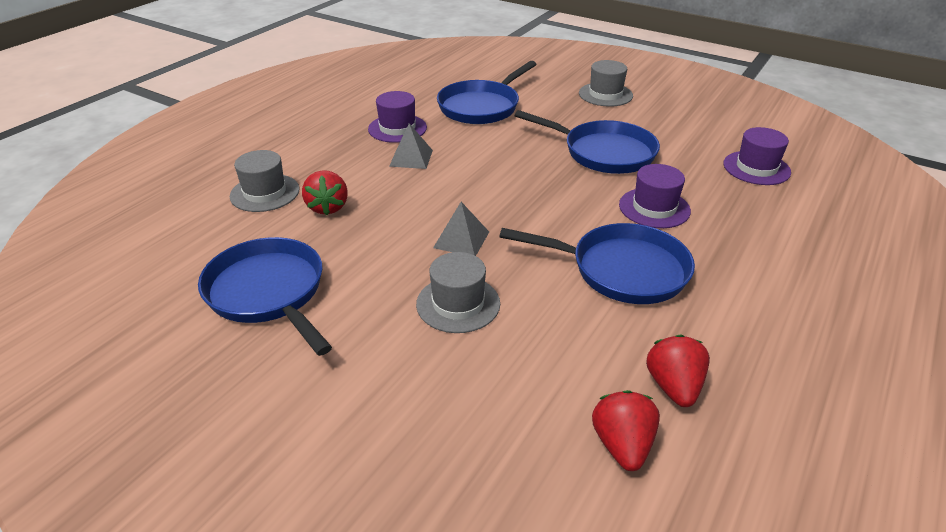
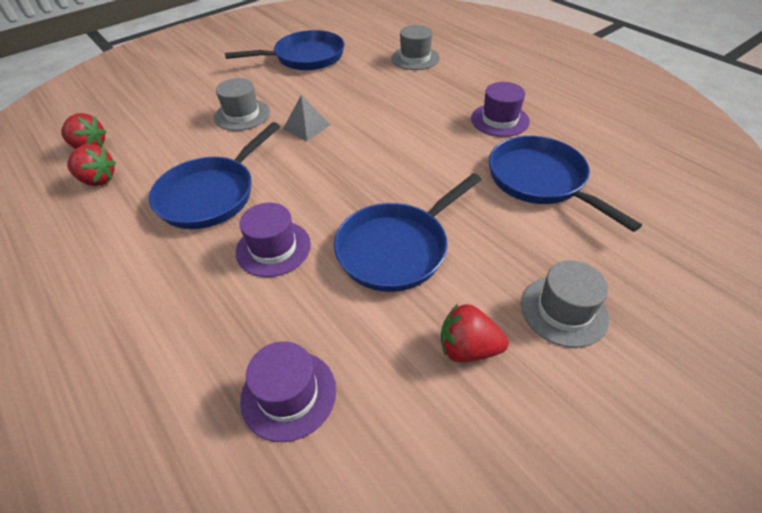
camera: 110 degrees right, 10 degrees up
red strawberry [302,170,348,215] -> red strawberry moved to [441,304,509,362]
grey pyramid [389,123,433,169] -> none

